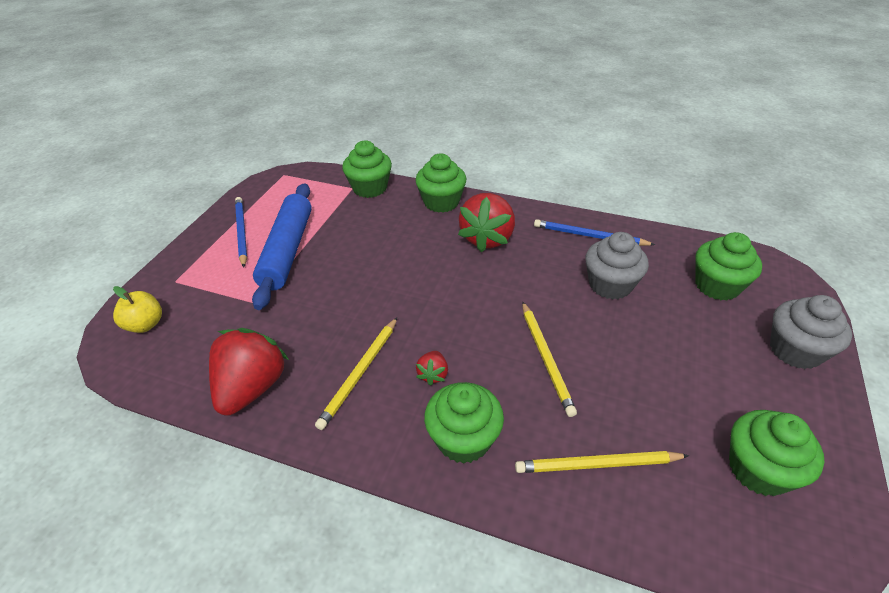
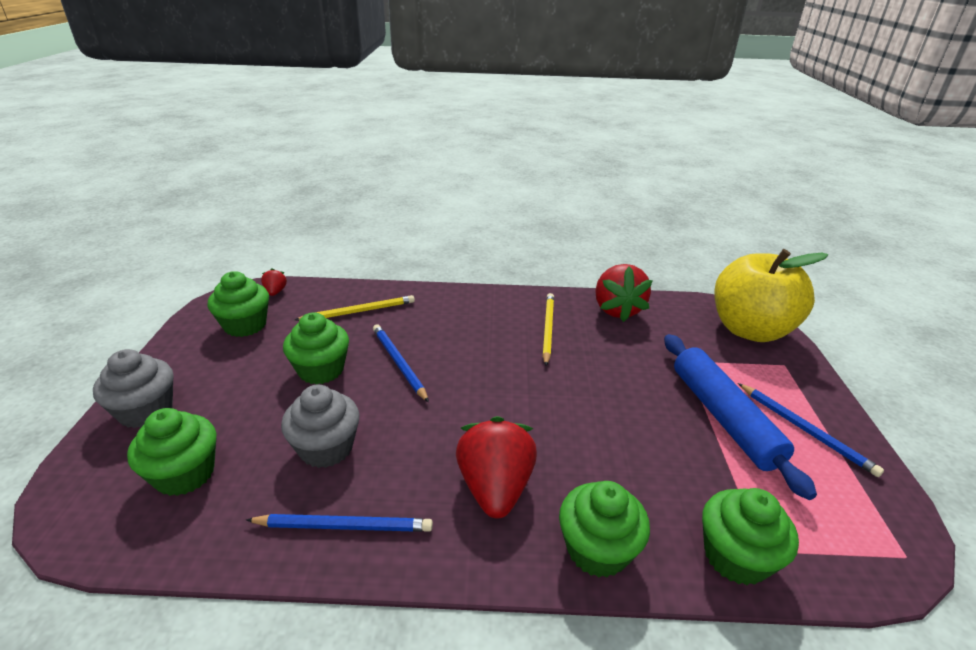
camera: 160 degrees right, 10 degrees down
yellow apple [113,286,162,333] -> yellow apple [714,249,828,342], size x2.38
red strawberry [416,351,448,386] -> red strawberry moved to [261,268,287,296]
green cupcake [424,382,504,464] -> green cupcake moved to [283,312,349,385]
yellow pencil [522,301,577,417] -> blue pencil [373,324,429,402]

